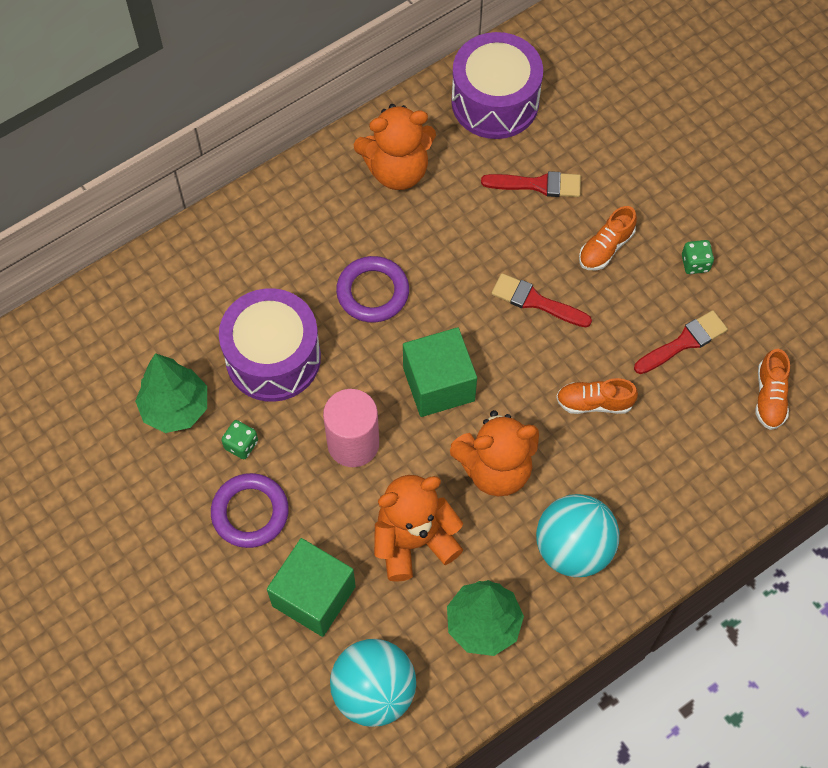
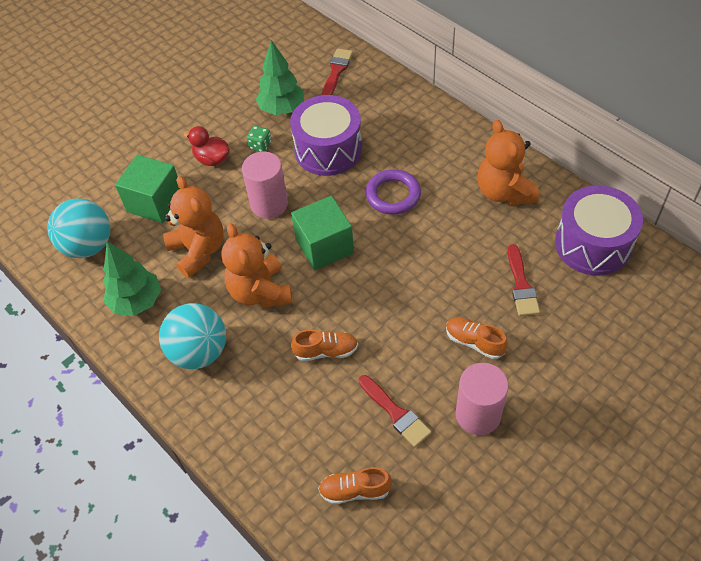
camera: 85 degrees right, 10 degrees down
purple ring [211,473,289,548] -> red duck [184,126,230,166]
red brush [492,273,592,327] -> red brush moved to [322,48,353,95]
orange shoe [556,378,638,414] -> orange shoe turned 90 degrees clockwise [291,329,358,361]
green dice [682,240,714,274] -> pink cylinder [456,363,509,435]

